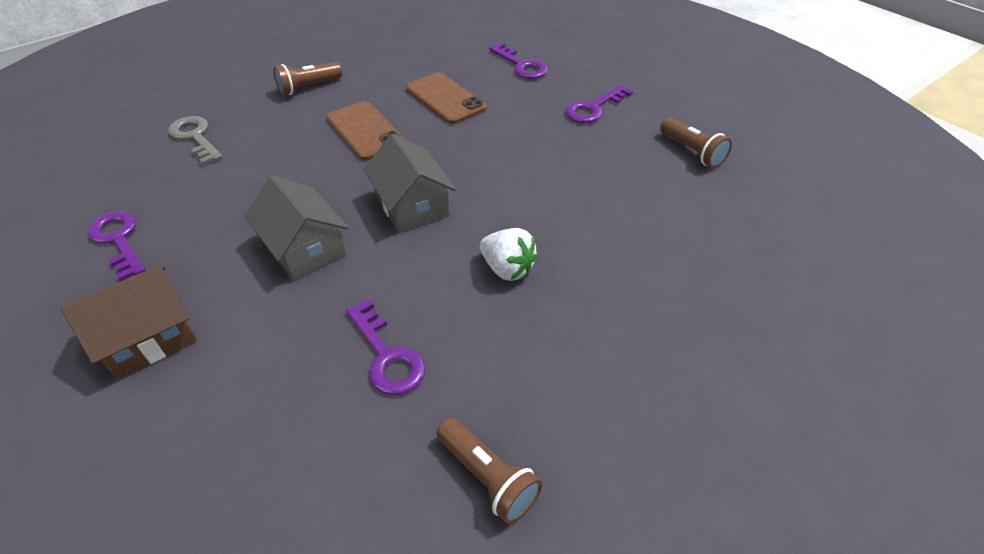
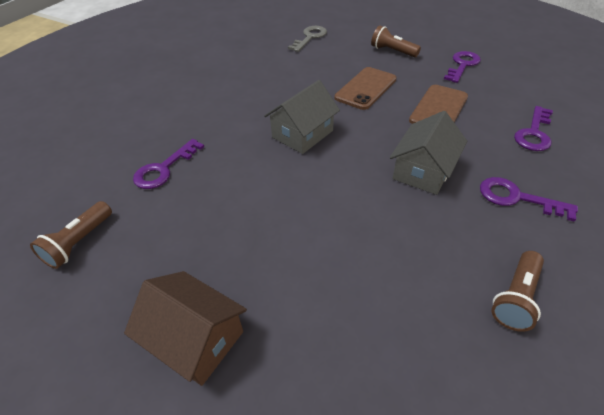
camera: 70 degrees right, 0 degrees up
brown house [60,265,197,379] -> brown house moved to [124,271,247,386]
purple key [87,211,146,281] -> purple key moved to [444,51,481,83]
grey house [245,175,349,281] -> grey house moved to [390,111,467,195]
white strawberry [480,228,538,281] -> none

